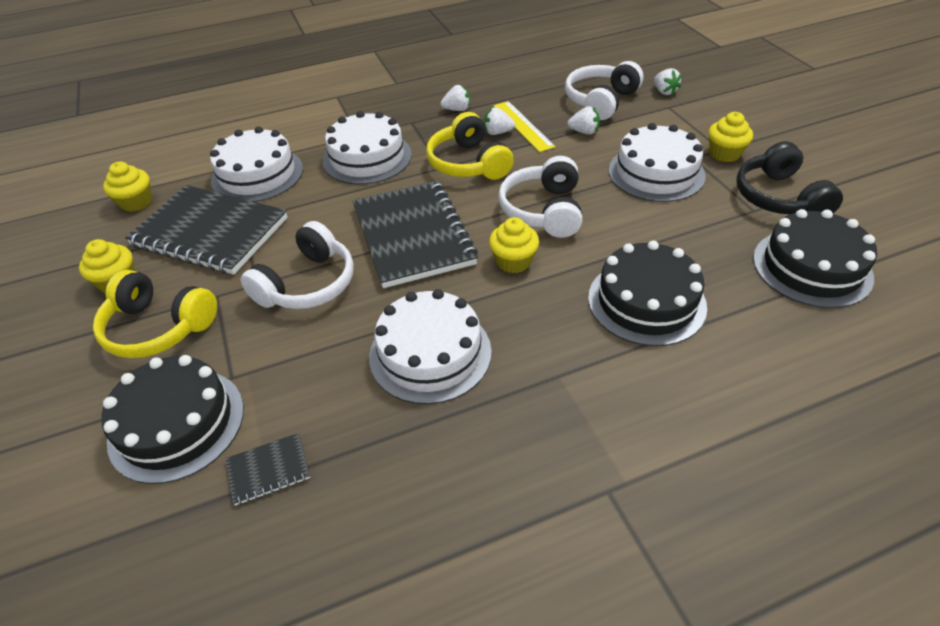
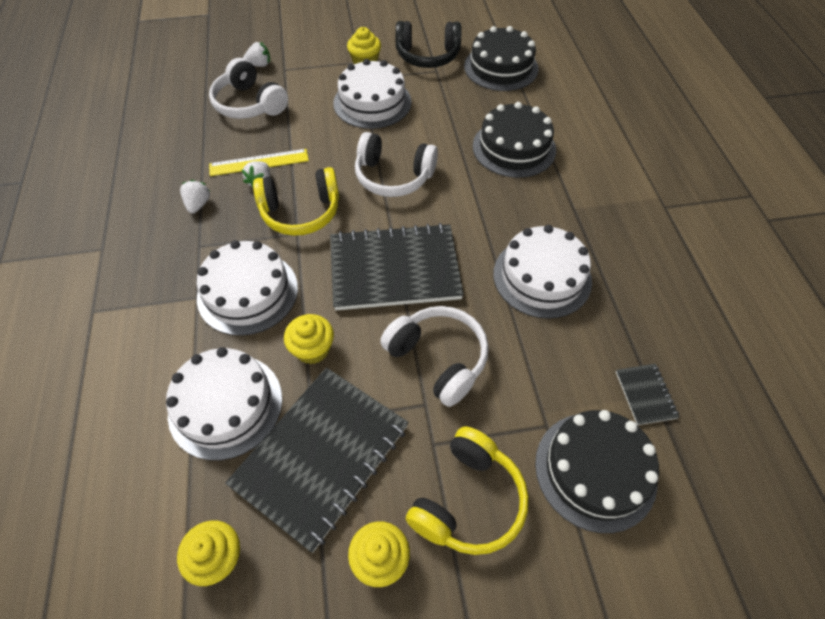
camera: 80 degrees left, 10 degrees up
yellow cupcake [489,217,539,273] -> yellow cupcake moved to [284,314,334,364]
white strawberry [567,106,600,135] -> none

